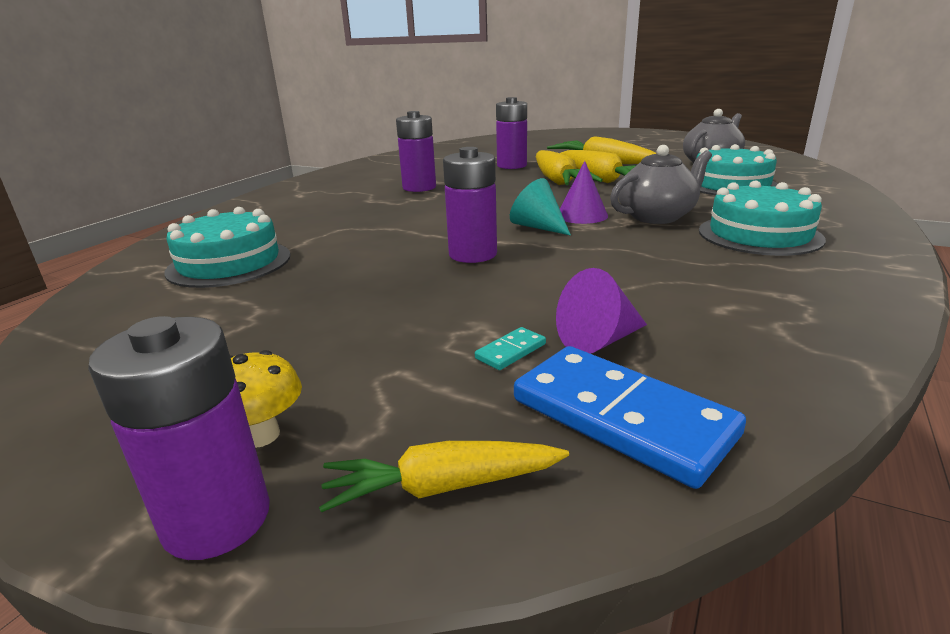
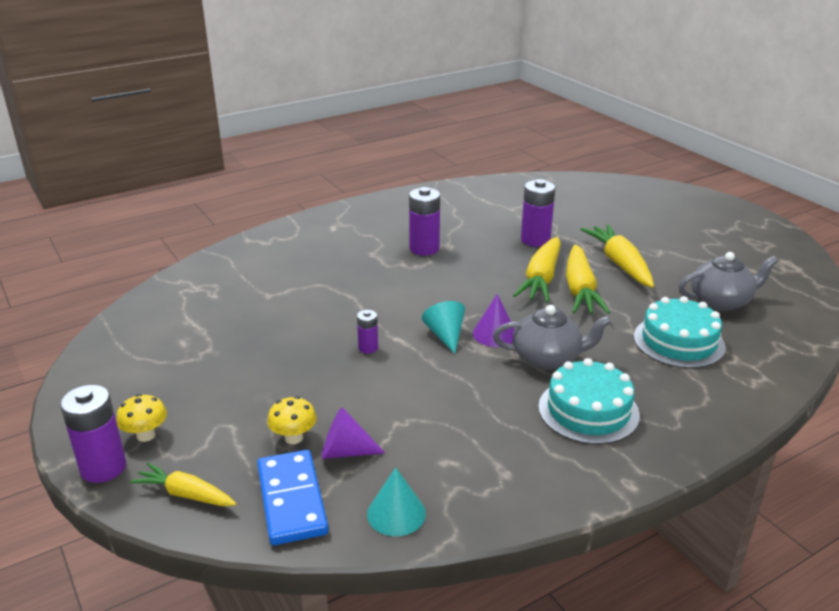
camera: 30 degrees right, 5 degrees up
turquoise cake [164,207,290,288] -> none
purple battery [443,147,497,263] -> purple battery [357,310,378,354], size x0.54
turquoise domino [475,327,546,370] -> yellow mushroom [267,396,317,444]
none -> turquoise cone [367,467,426,536]

